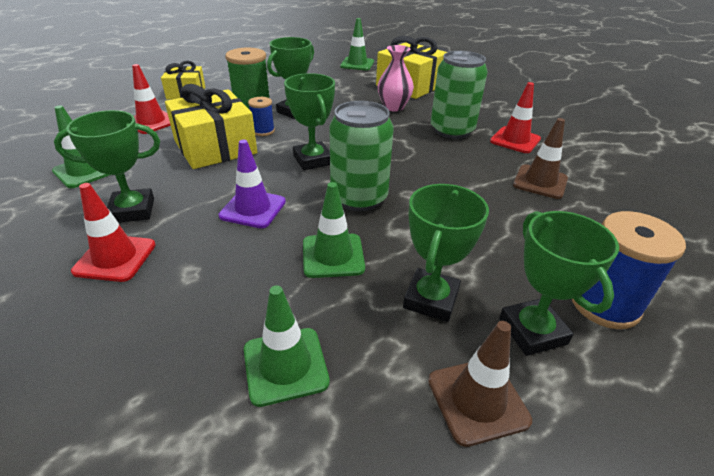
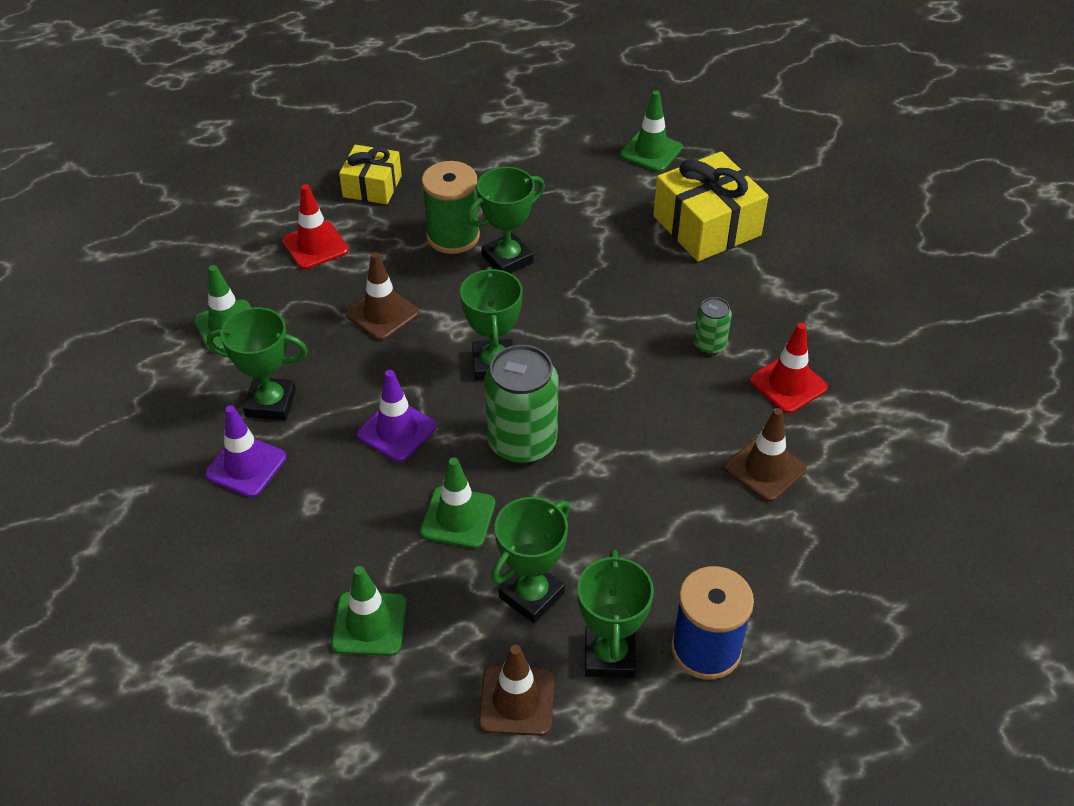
camera: 20 degrees right, 10 degrees up
red traffic cone [71,183,156,282] -> purple traffic cone [205,405,286,498]
yellow gift [165,84,257,169] -> brown traffic cone [346,252,419,341]
blue spool [248,97,275,136] -> none
pink vase [378,45,414,112] -> none
green can [431,51,488,139] -> green can [694,297,732,355], size x0.51

